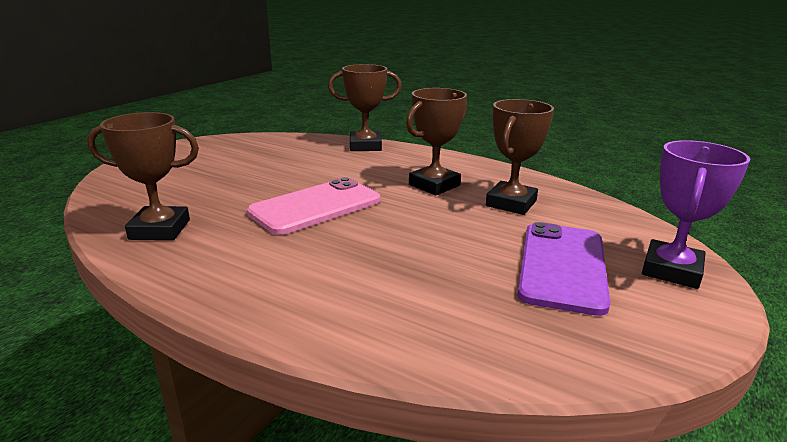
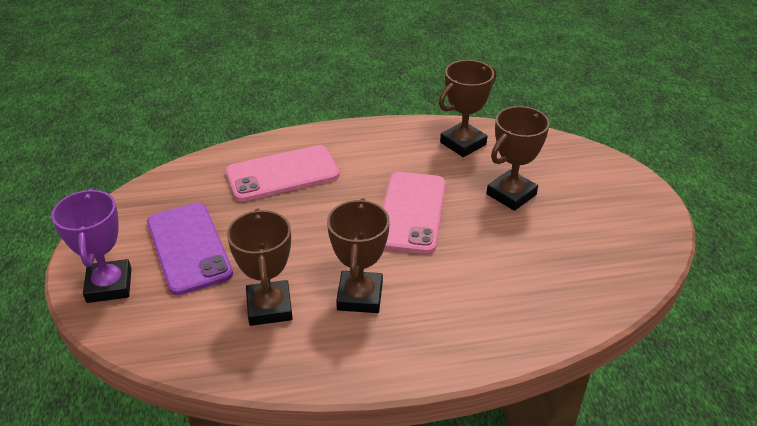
camera: 140 degrees right, 15 degrees up
brown trophy [328,64,402,151] -> brown trophy moved to [487,106,550,211]
none -> pink phone [226,145,340,202]

